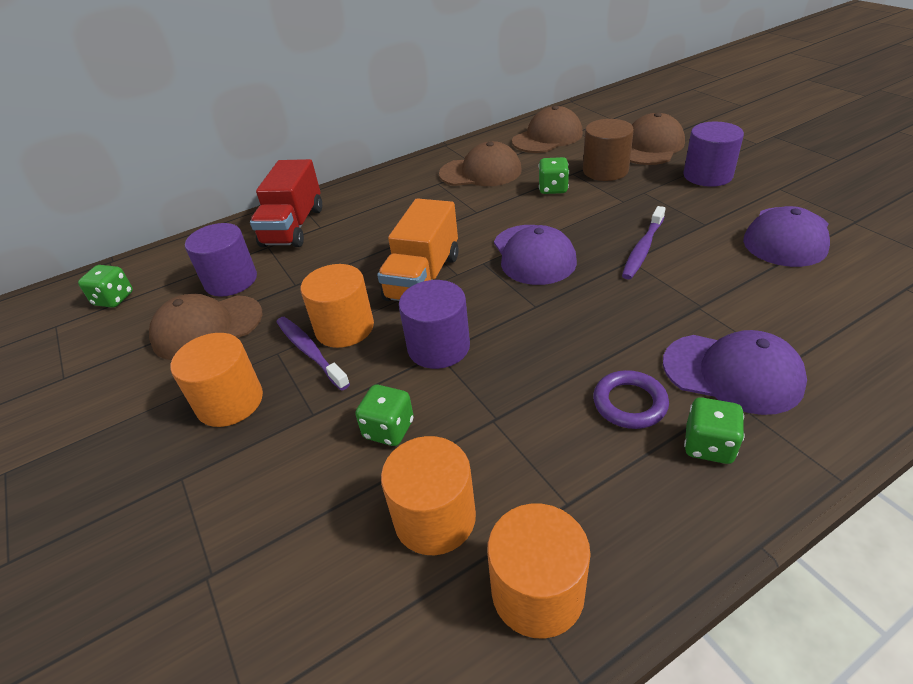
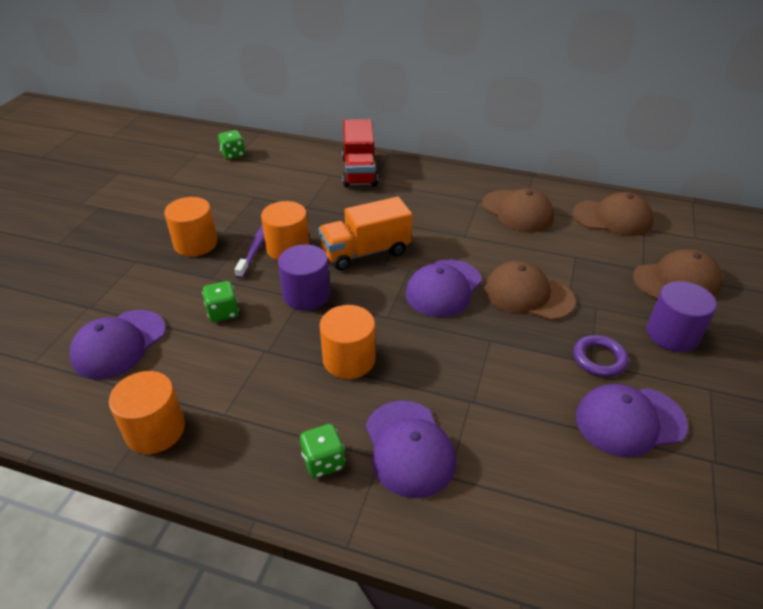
camera: 45 degrees right, 0 degrees up
brown cap [149,294,263,360] -> brown cap moved to [485,261,575,321]
purple cylinder [185,223,257,297] -> none
red truck [250,159,322,247] -> red truck turned 60 degrees counterclockwise [342,119,378,187]
orange cylinder [381,436,476,555] -> orange cylinder moved to [320,305,376,379]
green dice [538,157,569,194] -> none
brown cylinder [583,119,634,181] -> none
purple ring [593,370,669,429] -> purple ring moved to [573,335,628,377]
purple toothbrush [622,206,666,279] -> none
none -> purple cap [70,310,166,379]

